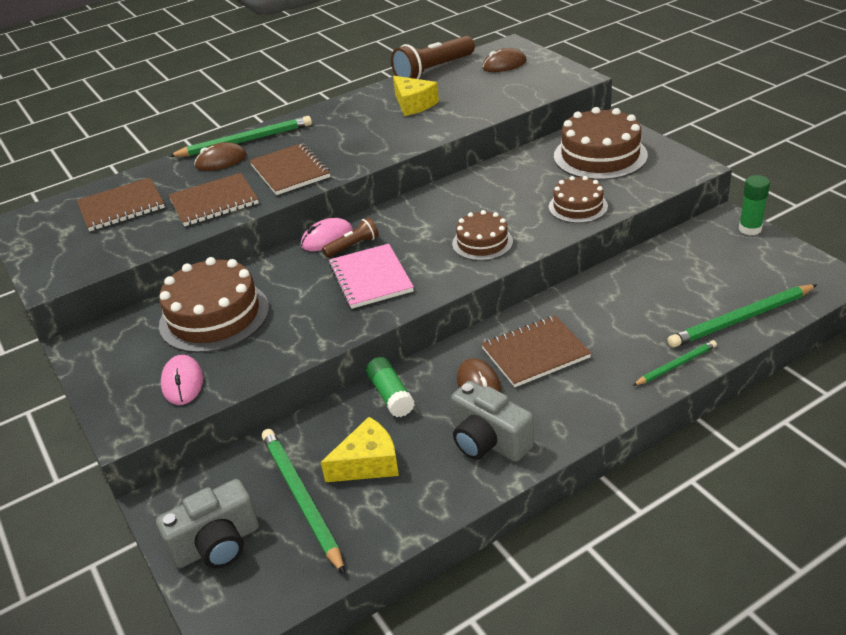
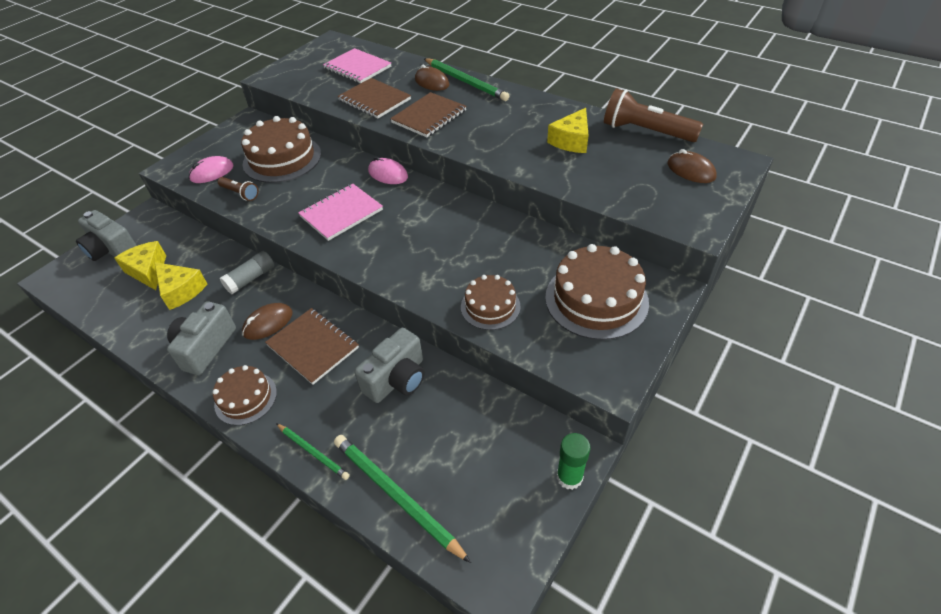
camera: 65 degrees right, 10 degrees up
brown notebook [77,178,165,231] -> pink notebook [323,48,391,84]
green pencil [262,429,345,575] -> yellow cheese [114,241,166,290]
brown flashlight [322,217,379,257] -> brown flashlight moved to [218,177,258,201]
green glue stick [366,357,415,417] -> grey glue stick [220,251,275,294]
brown cake [452,210,513,261] -> brown cake moved to [213,365,277,425]
none -> grey camera [354,328,425,403]

